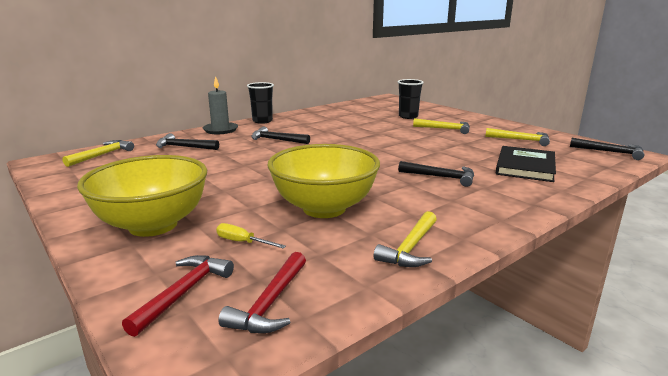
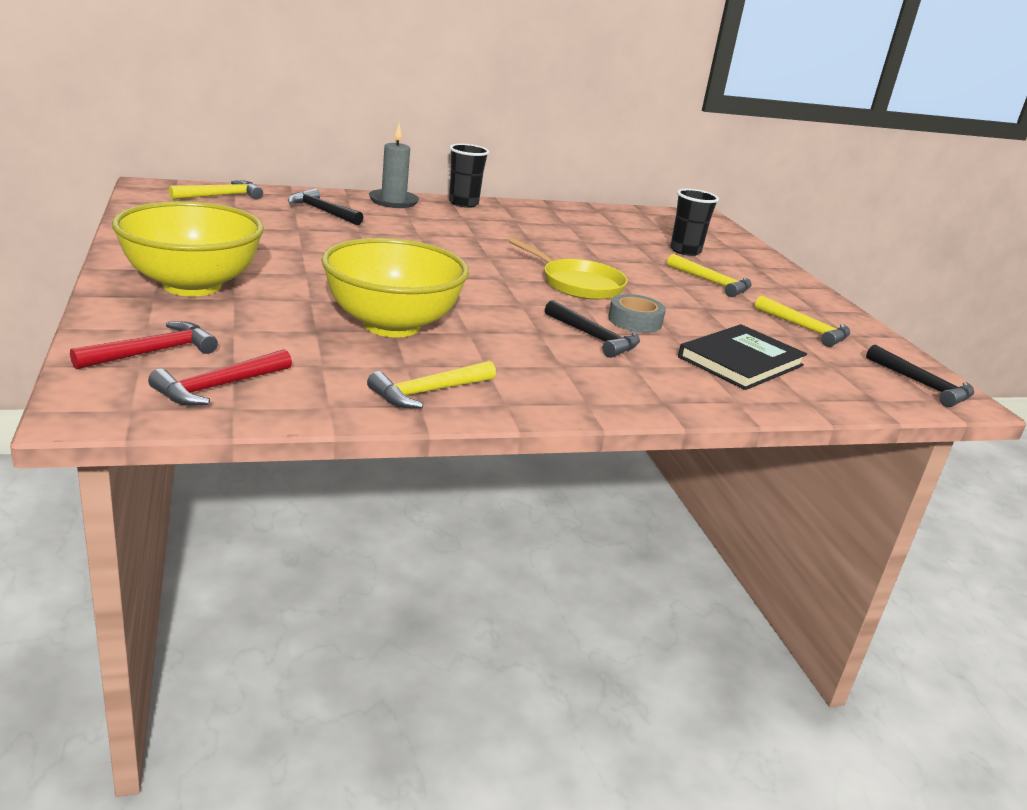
camera: 20 degrees right, 5 degrees up
yellow screwdriver [216,223,286,249] -> none
black hammer [251,126,310,144] -> none
none -> yellow pan [509,238,628,300]
none -> grey tape [608,294,666,333]

